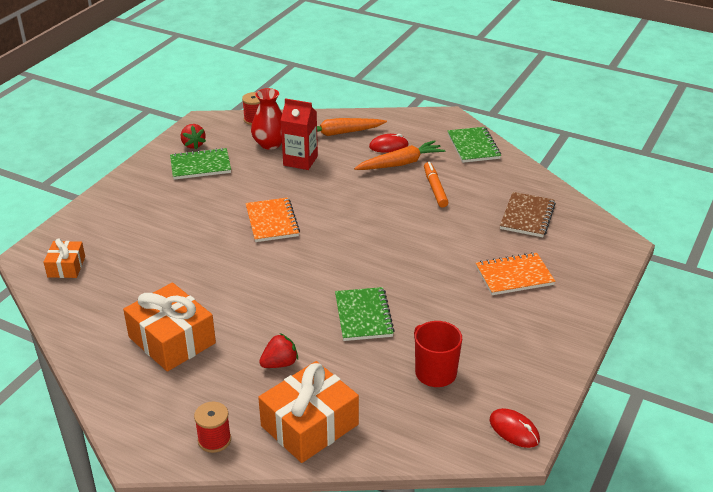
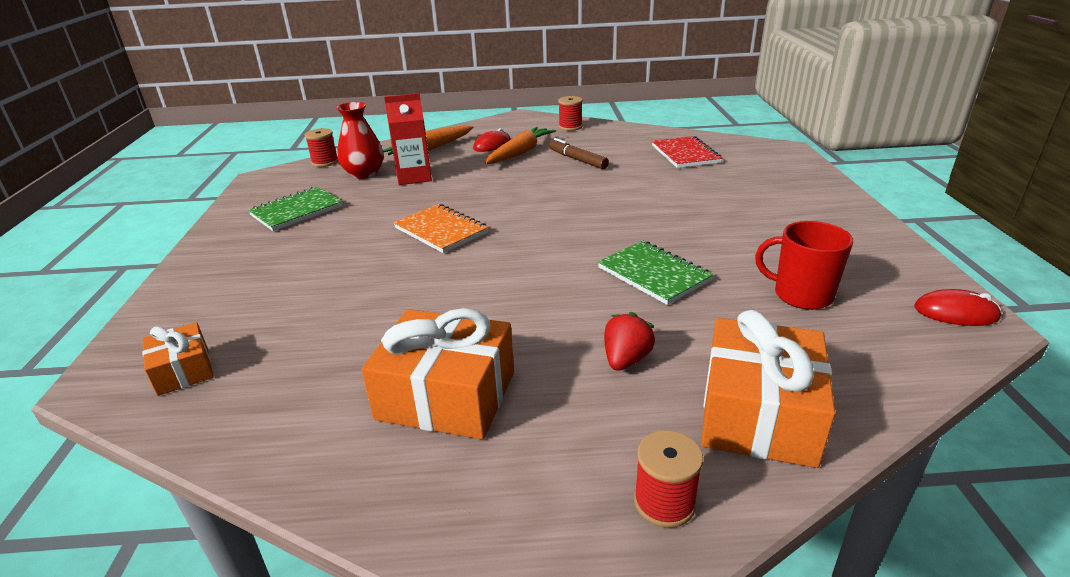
camera: 30 degrees left, 5 degrees down
red strawberry [181,124,206,149] -> none
orange marker [424,162,449,207] -> brown marker [549,138,609,169]
green notebook [448,127,501,163] -> red spool [558,96,583,131]
orange notebook [476,252,556,295] -> none
brown notebook [500,192,556,237] -> red notebook [652,136,722,168]

